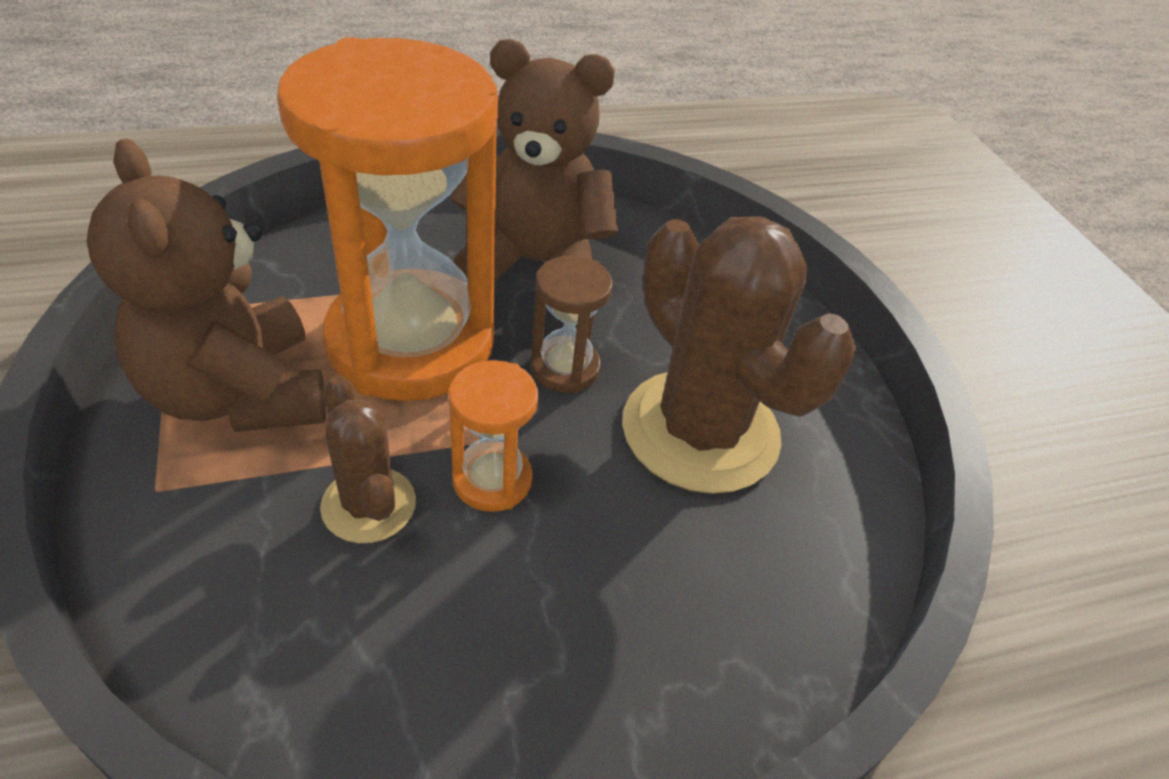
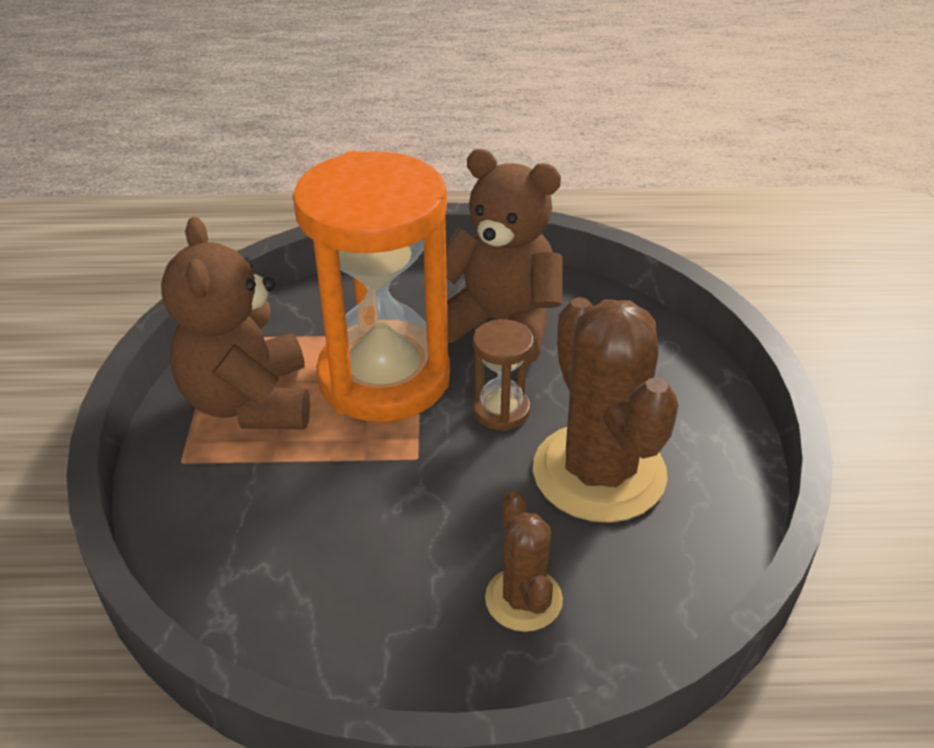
camera: 20 degrees right, 5 degrees down
brown cactus [320,375,416,543] -> brown cactus moved to [485,490,563,632]
orange hourglass [449,360,539,512] -> none

